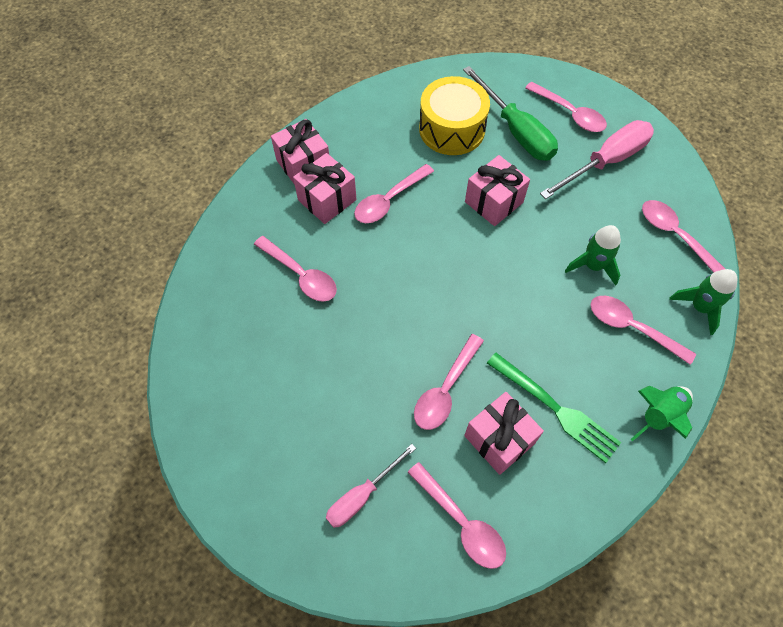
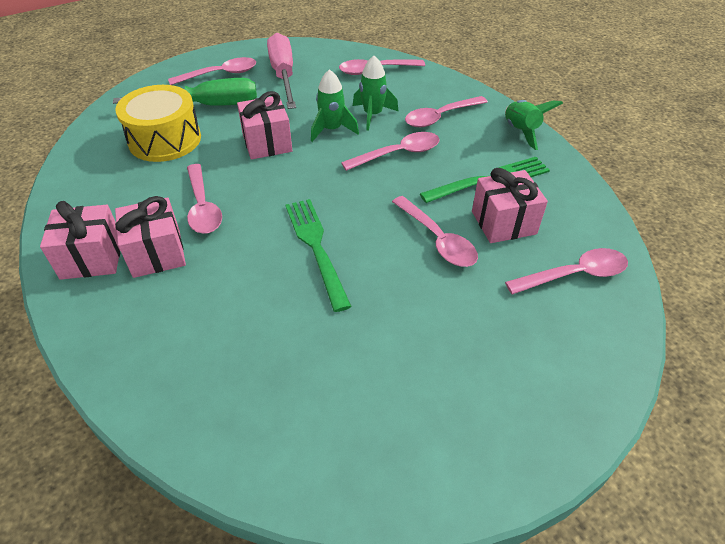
camera: 65 degrees left, 15 degrees down
pink spoon [254,236,337,302] -> pink spoon moved to [341,132,440,171]
pink screwdriver [326,444,416,528] -> none
green rocket [669,269,737,335] -> green rocket moved to [311,69,359,142]
none -> green fork [285,199,352,312]

